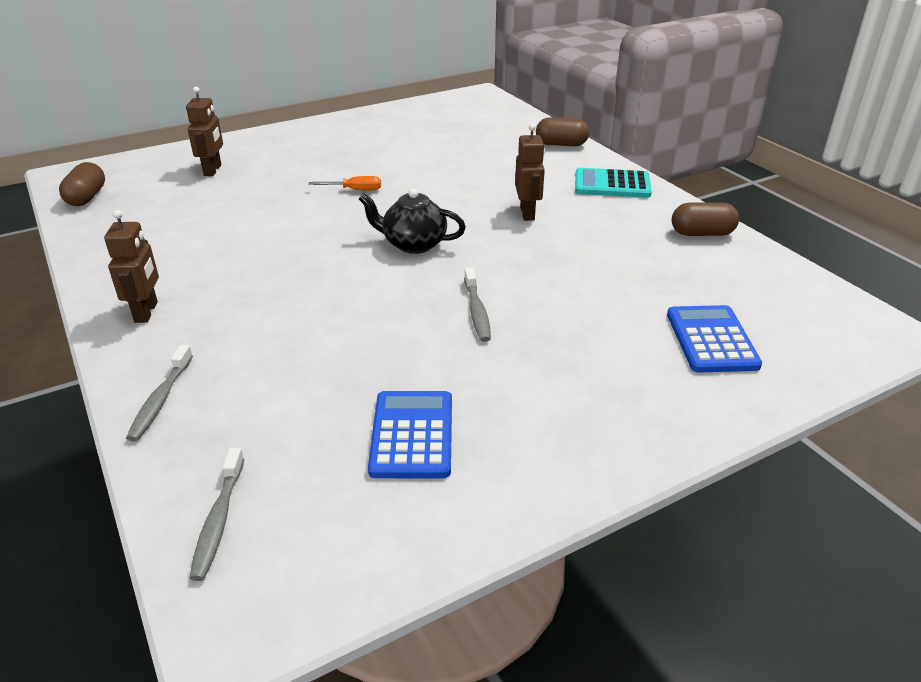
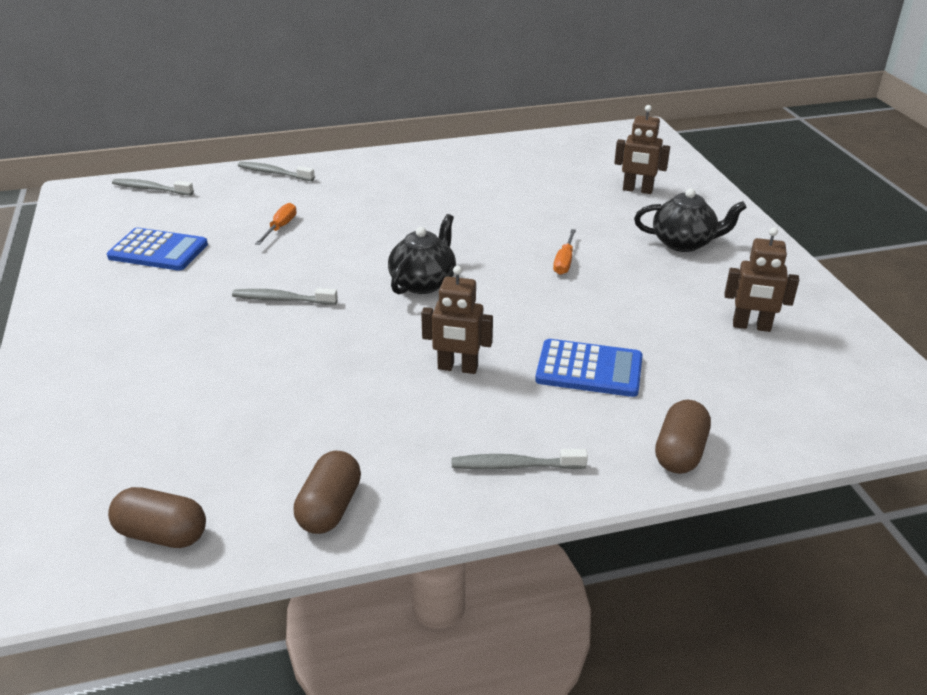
camera: 105 degrees right, 0 degrees up
brown capsule [59,162,105,206] -> brown capsule moved to [108,487,206,548]
brown robot [104,210,159,323] -> brown robot moved to [725,227,799,332]
turquoise calculator [575,168,652,198] -> grey toothbrush [452,449,588,470]
blue calculator [667,305,762,373] -> blue calculator moved to [535,339,643,397]
none -> orange screwdriver [255,203,297,245]
none -> black teapot [634,188,747,252]

